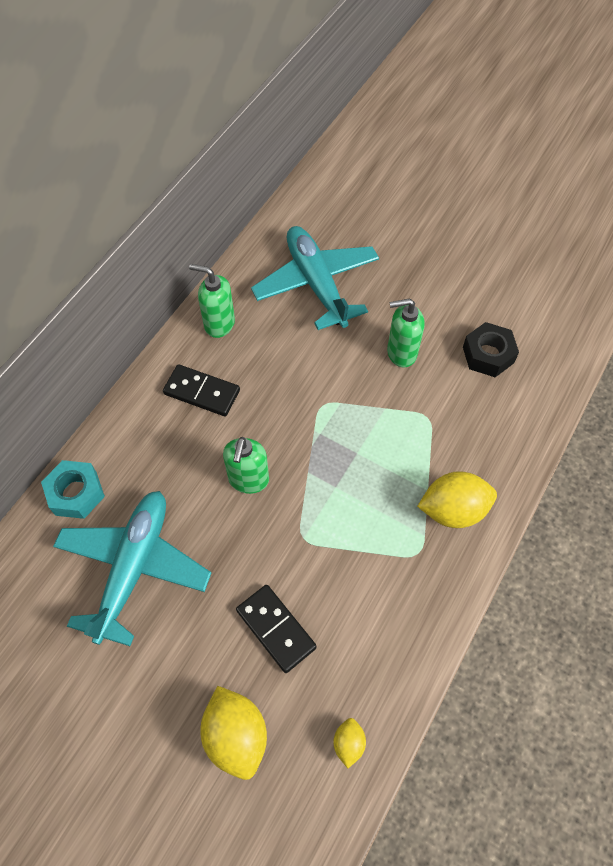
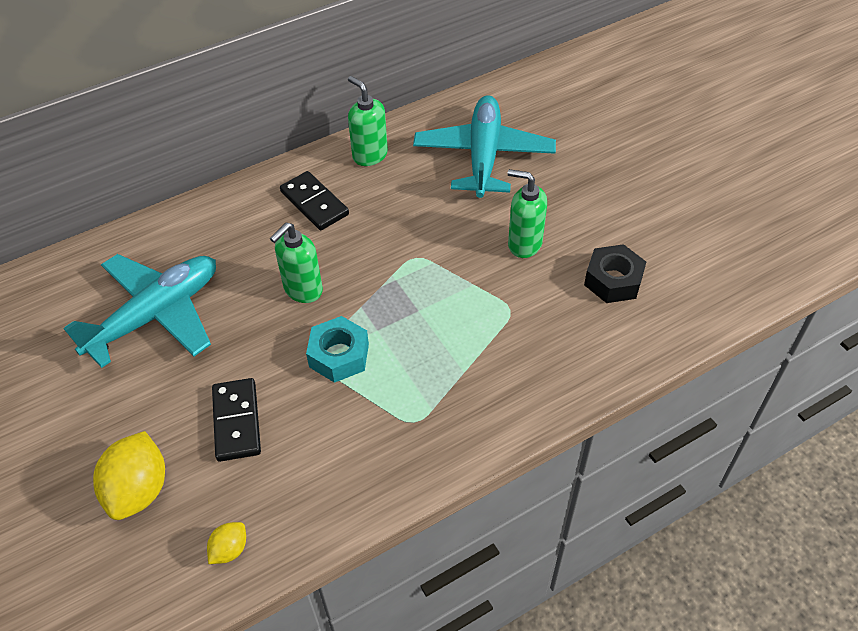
camera: 30 degrees right, 10 degrees down
turquoise nut [41,460,105,519] -> turquoise nut moved to [306,316,369,383]
yellow lemon [417,471,497,528] -> none

